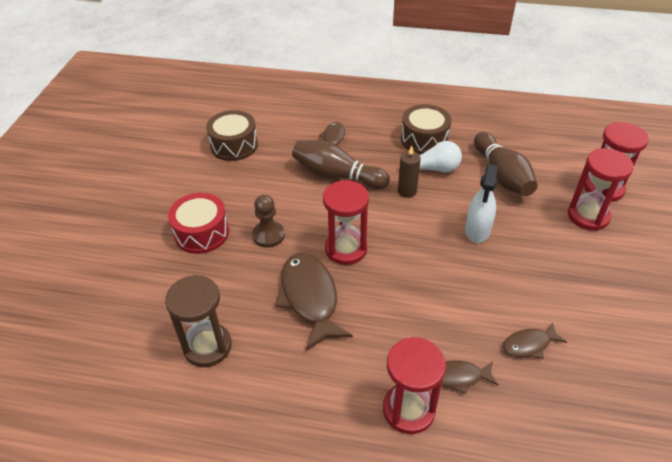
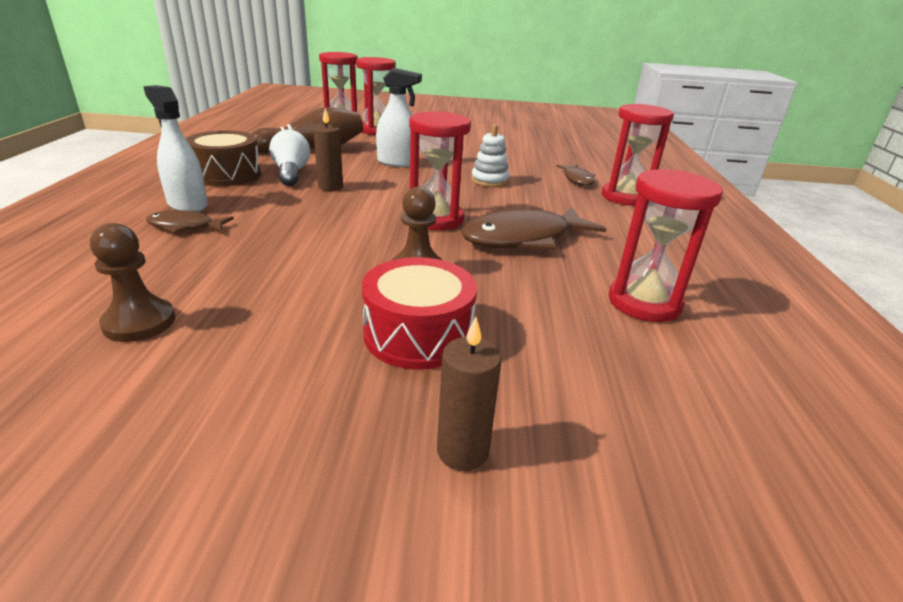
camera: 100 degrees left, 15 degrees down
brown hourglass [165,275,232,367] -> red hourglass [609,169,723,322]
brown drum [206,110,258,161] -> brown pawn [90,223,175,342]
brown bowling pin [292,140,390,189] -> none
brown fish [503,322,567,359] -> none
none -> white spray bottle [143,85,208,212]
none -> brown candle [437,317,502,471]
none -> white stacking toy [471,124,510,187]

